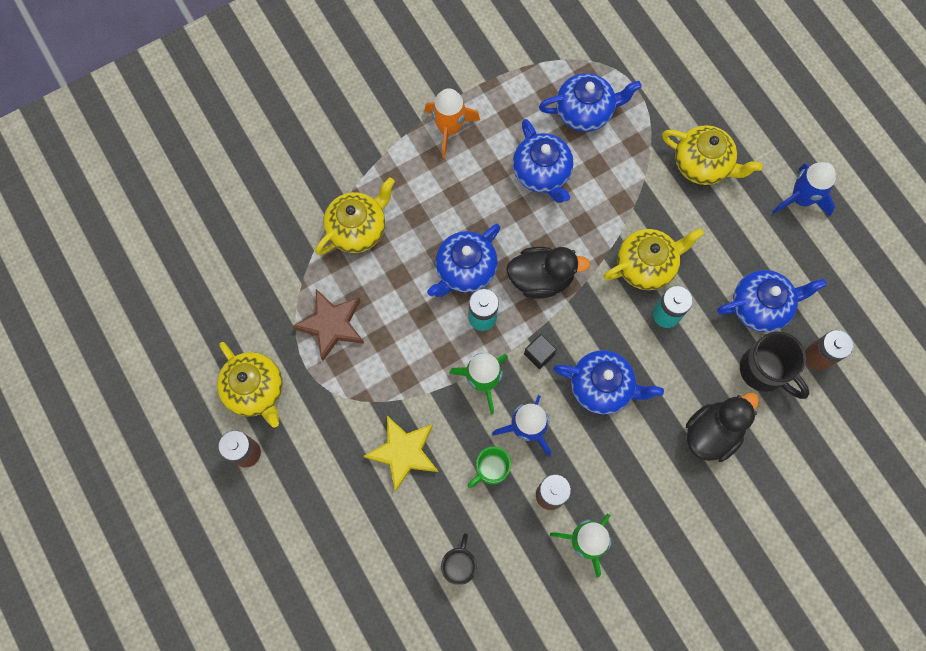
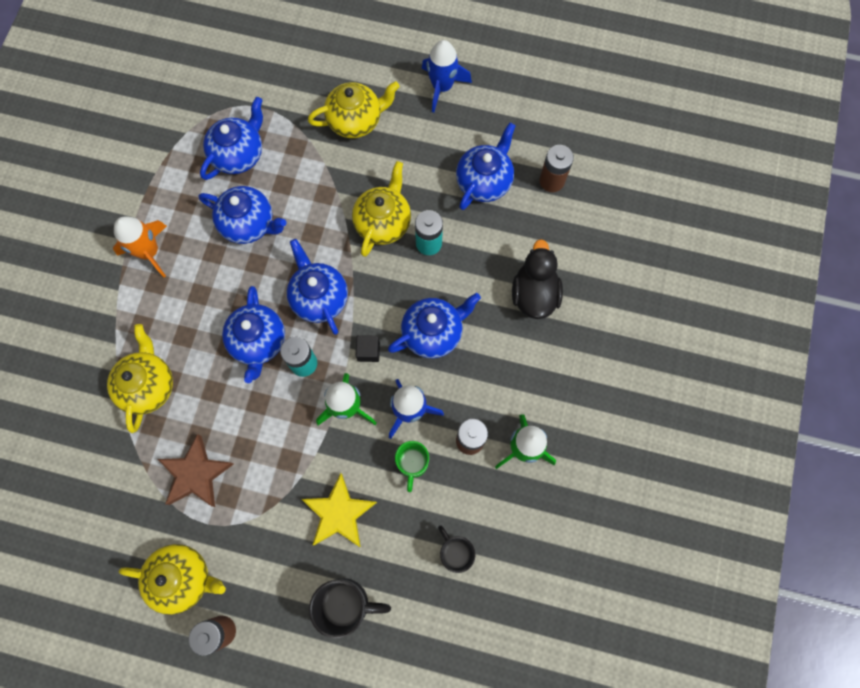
camera: 45 degrees left, 0 degrees up
black duck [506,247,590,299] -> blue teapot [287,239,348,335]
black mug [740,331,809,399] -> black mug moved to [309,578,391,639]

